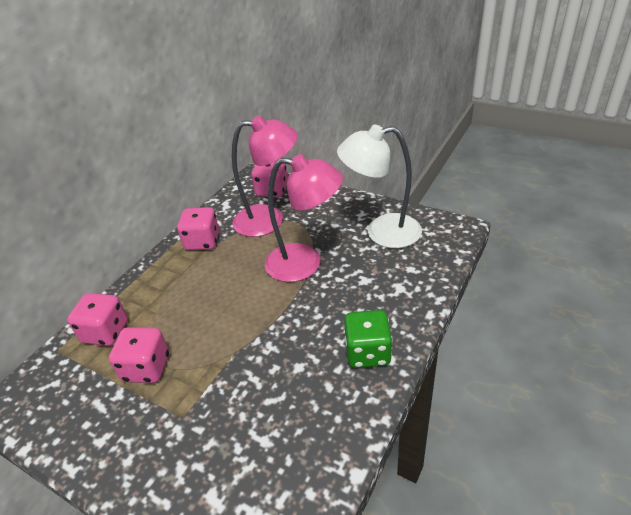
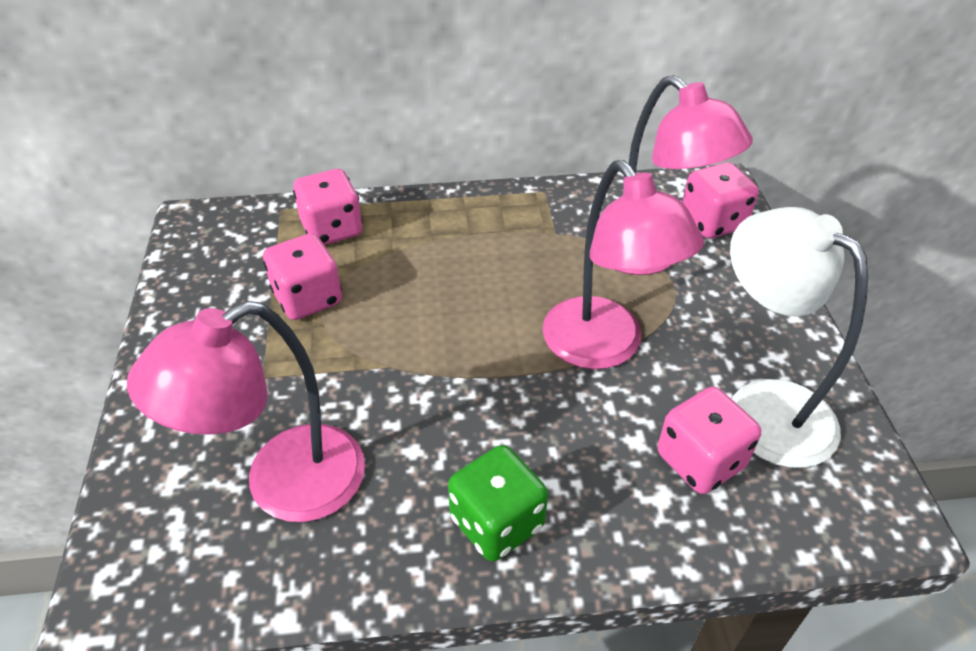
camera: 50 degrees right, 5 degrees up
pink dice [177,207,219,250] -> pink dice moved to [658,387,761,494]
none -> pink lamp [127,301,365,522]

